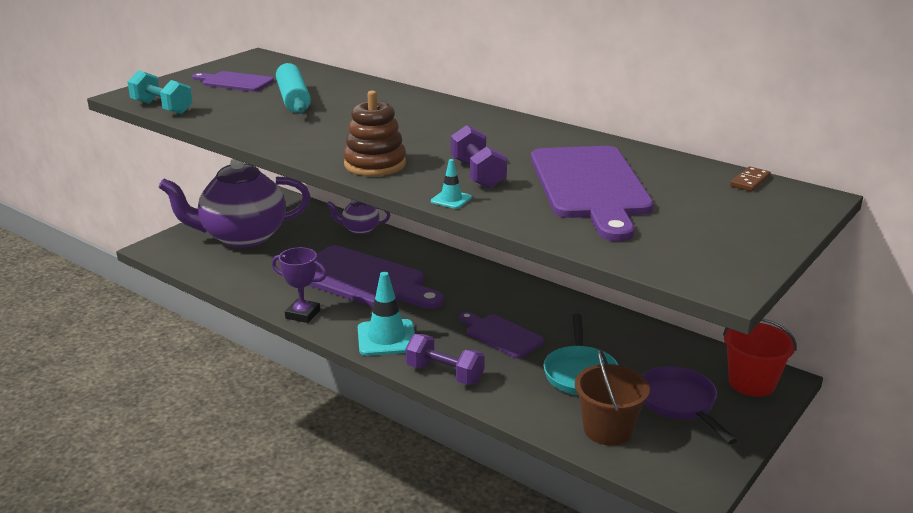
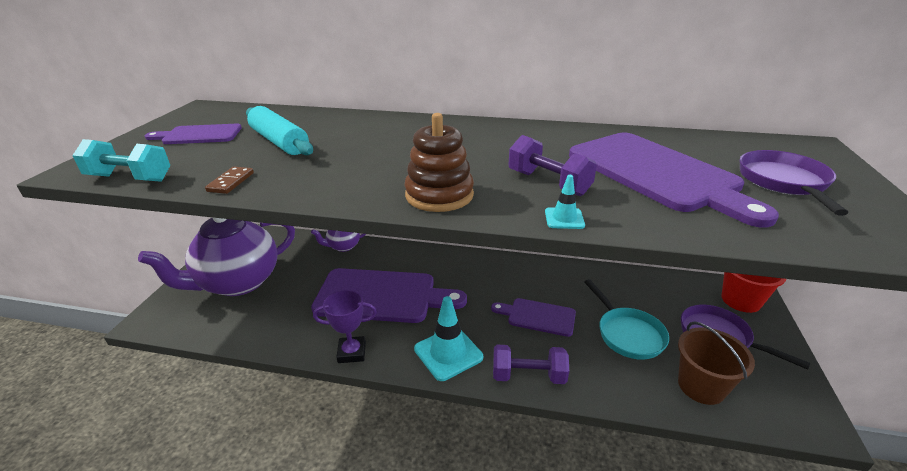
camera: 25 degrees left, 5 degrees up
brown domino [730,167,771,191] -> brown domino moved to [205,167,254,194]
none -> purple pan [740,150,848,216]

